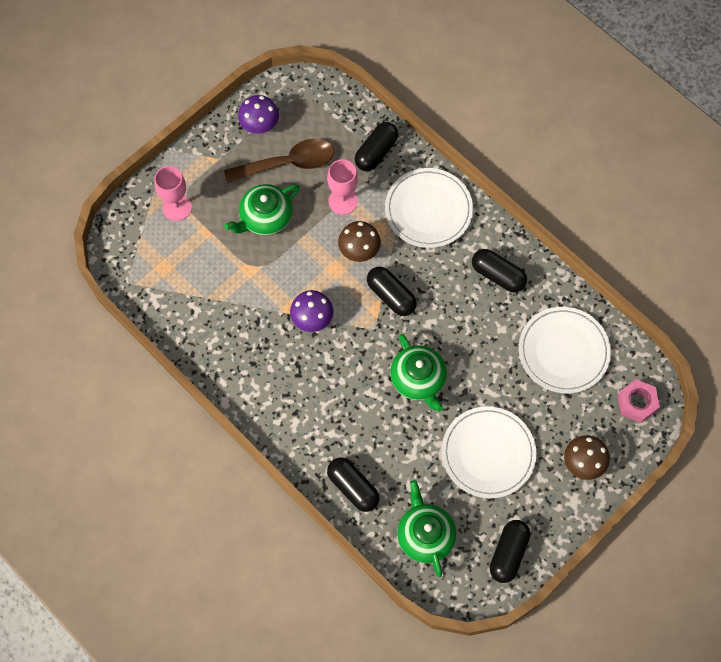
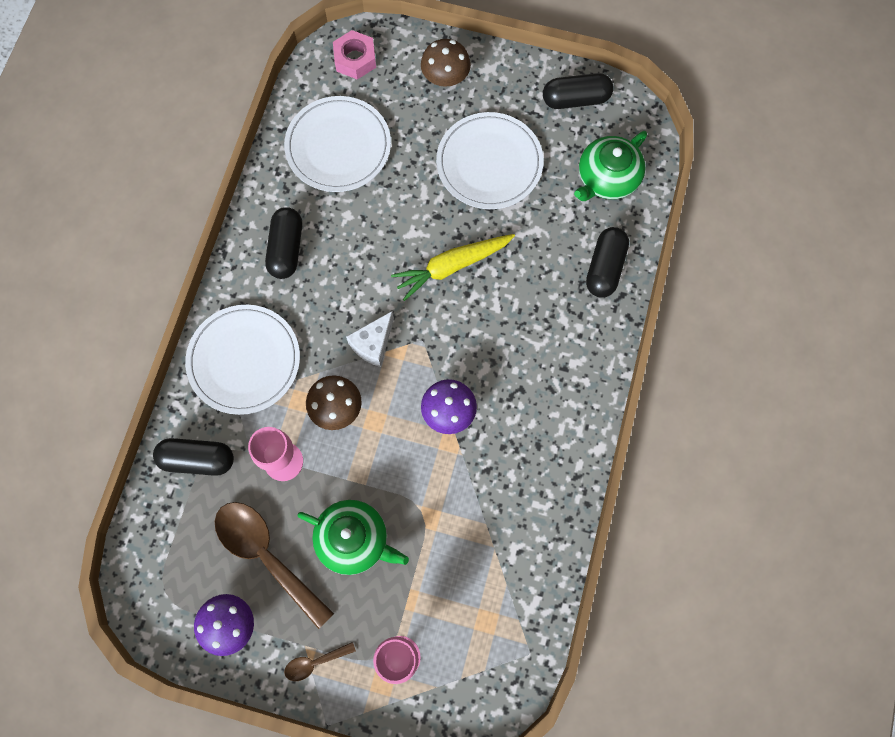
camera: 120 degrees left, 5 degrees up
black capsule [367,266,417,316] -> white cheese [346,311,394,367]
green teapot [390,334,447,412] -> yellow carrot [391,234,515,301]
none -> brown spoon [284,642,356,681]

